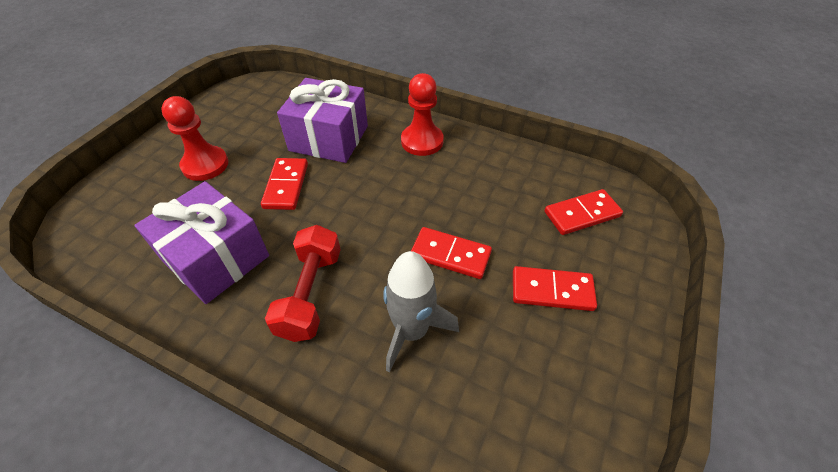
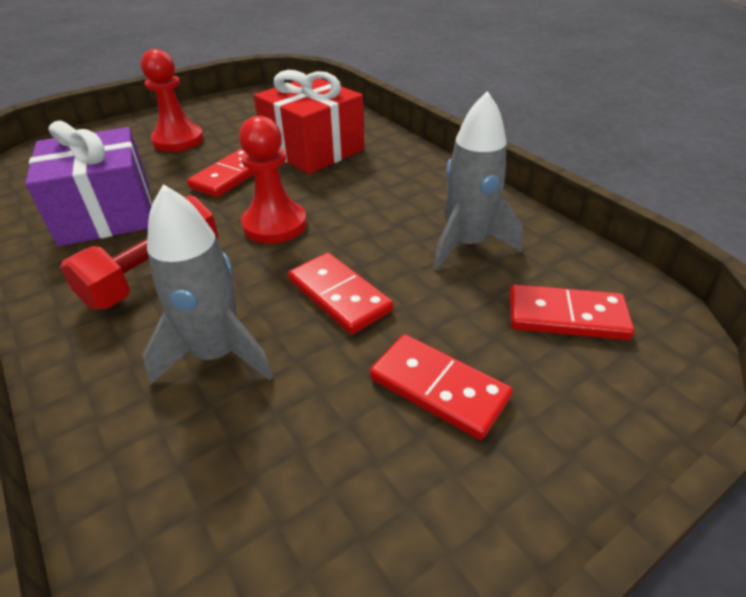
camera: 30 degrees right, 10 degrees down
purple gift [277,78,368,163] -> red gift [254,70,364,174]
red pawn [401,73,444,156] -> red pawn moved to [239,116,307,244]
none -> grey rocket [433,91,523,270]

